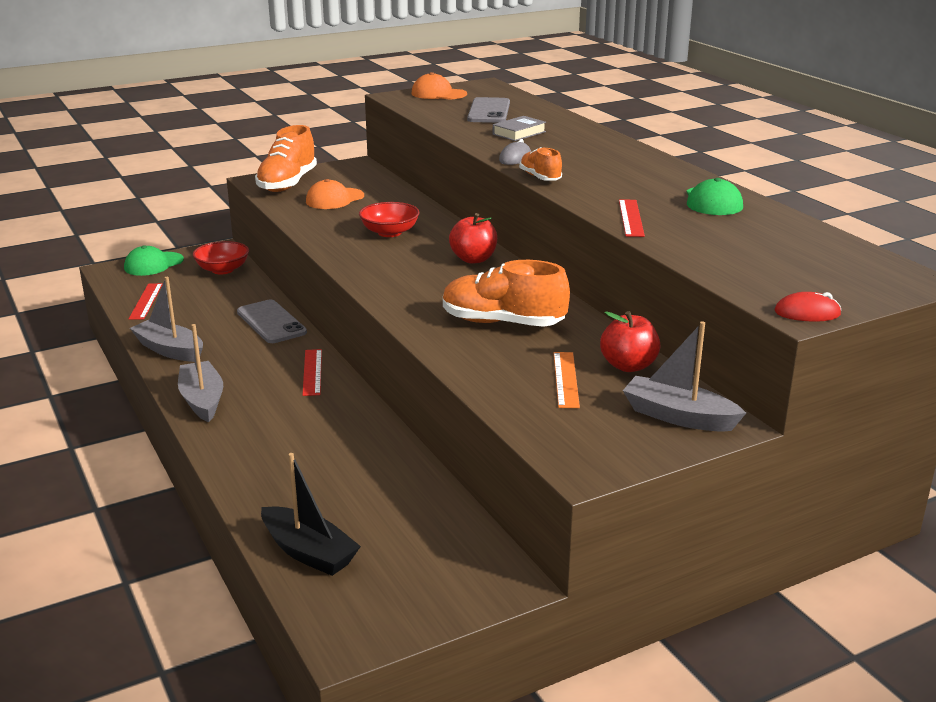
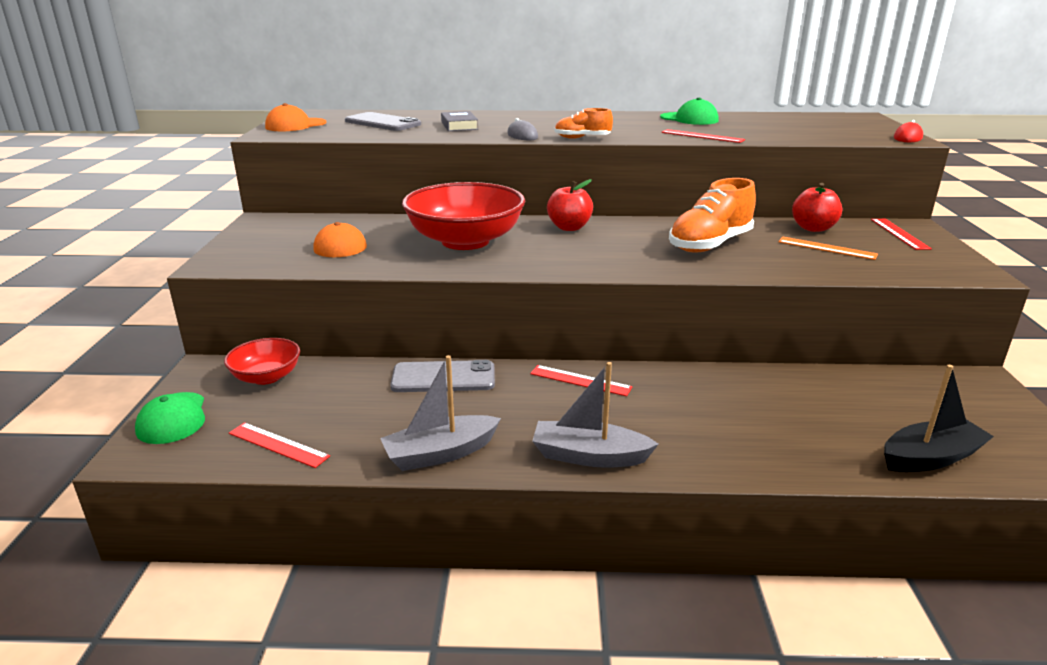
camera: 60 degrees left, 0 degrees up
orange shoe [255,125,317,192] -> none
red bowl [359,202,419,237] -> red bowl [402,182,525,250], size x1.89
grey boat [623,321,746,432] -> red ruler [871,219,932,250]

